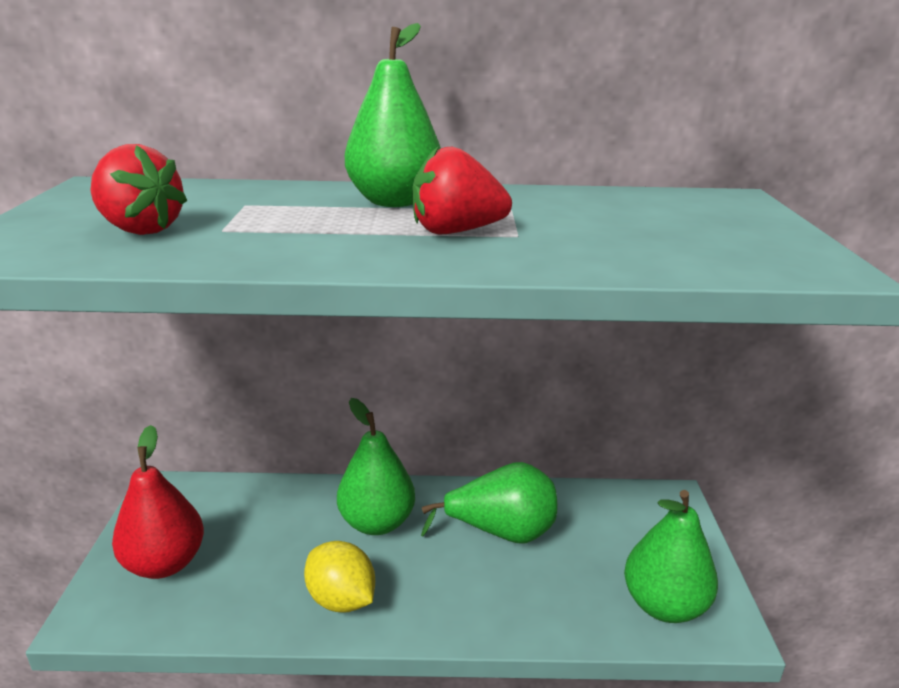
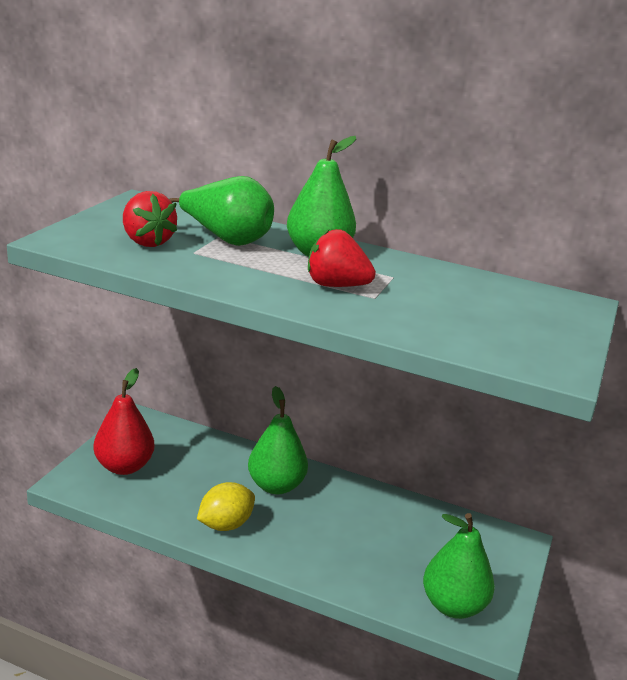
camera: 20 degrees right, 0 degrees up
yellow lemon [304,541,375,613] -> yellow lemon turned 75 degrees clockwise [197,482,255,531]
green pear [421,462,557,543] -> green pear moved to [169,176,274,246]

